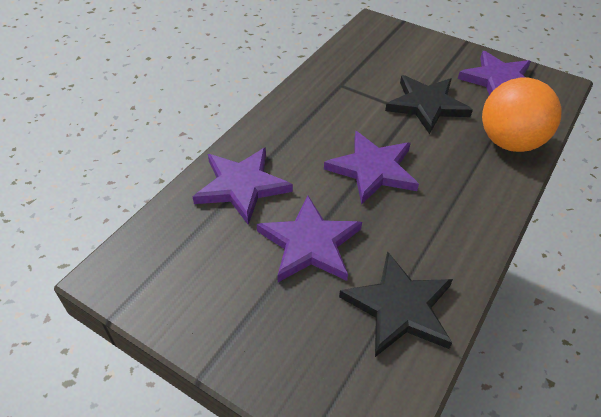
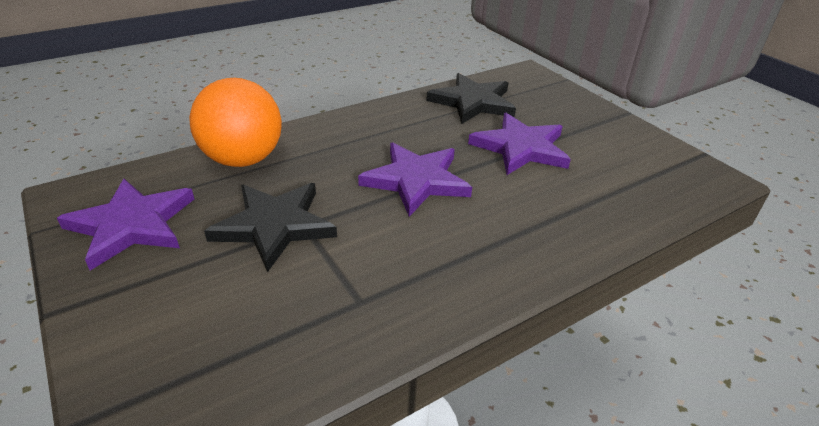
camera: 155 degrees left, 10 degrees down
purple star [193,147,293,225] -> none

